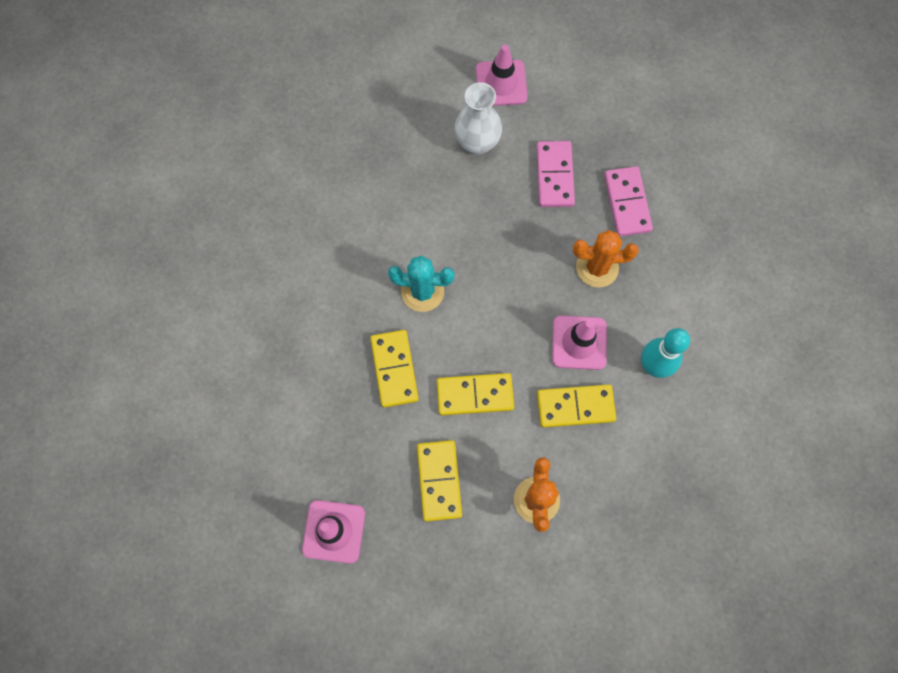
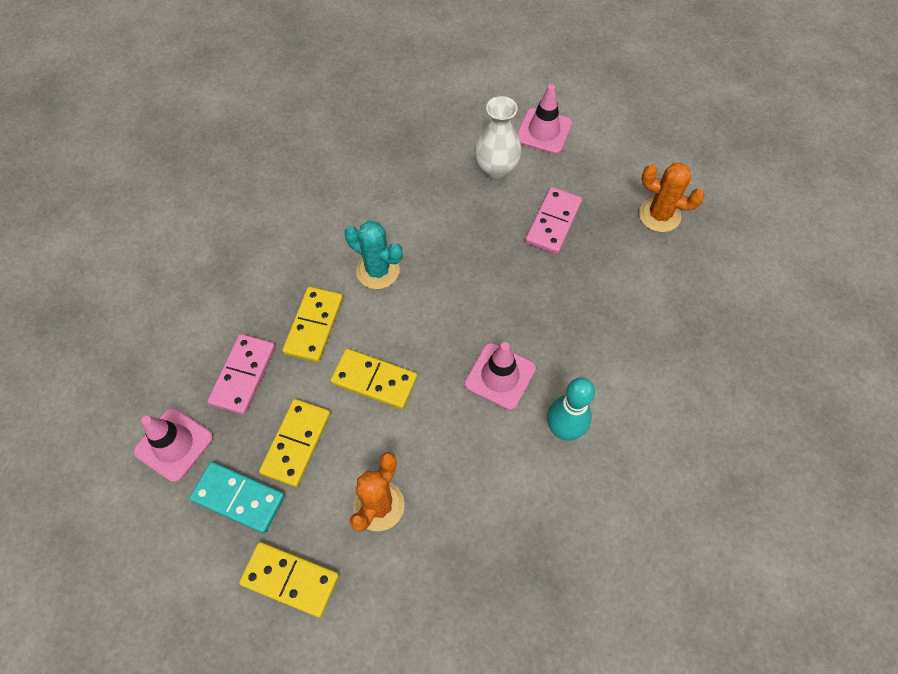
camera: 25 degrees right, 10 degrees down
yellow domino [537,384,616,428] -> yellow domino moved to [239,542,339,618]
orange cactus [573,230,639,288] -> orange cactus moved to [639,163,705,232]
pink domino [604,166,653,236] -> pink domino moved to [208,334,275,415]
none -> turquoise domino [190,462,285,533]

